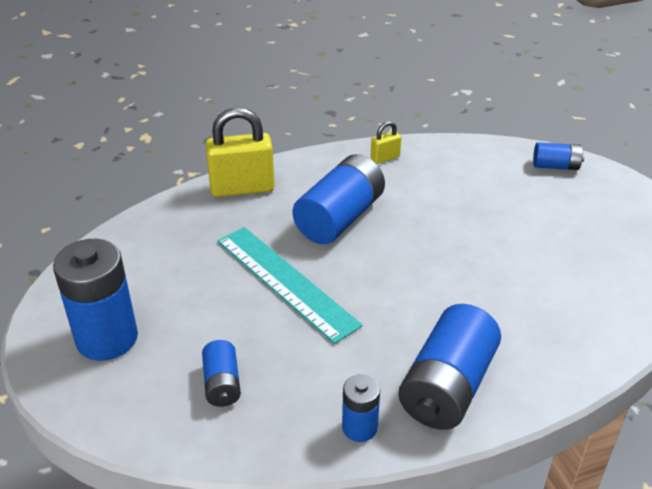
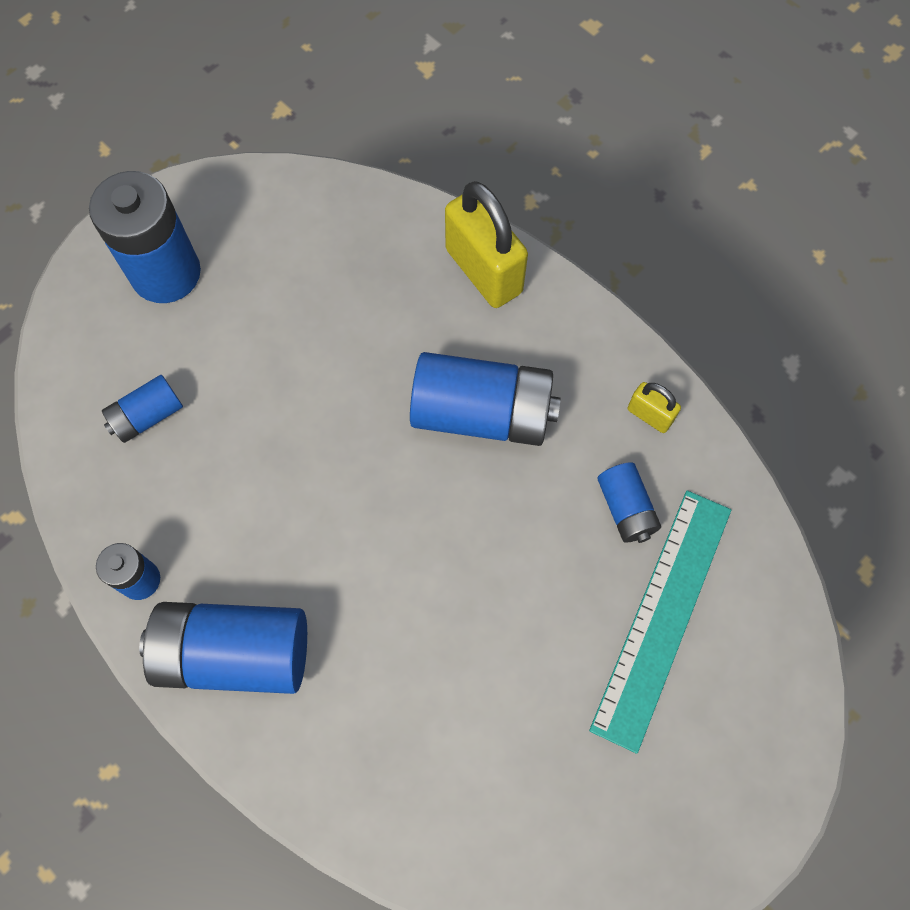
camera: 65 degrees right, 30 degrees up
turquoise ruler [217,227,363,344] -> turquoise ruler moved to [589,490,731,754]
blue battery [533,142,585,170] -> blue battery moved to [597,462,661,543]

